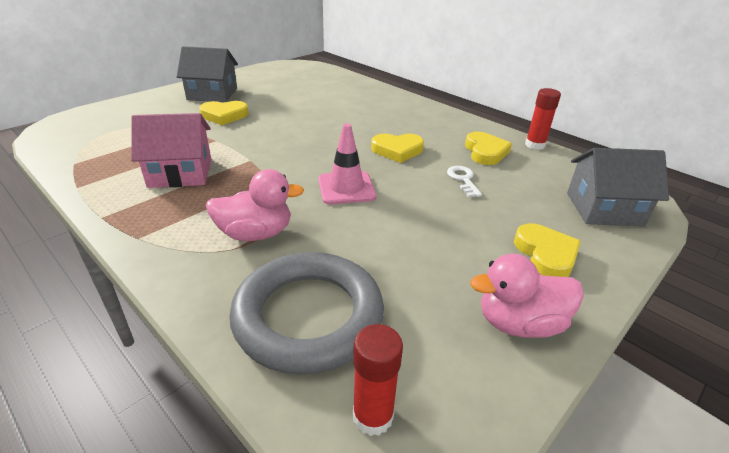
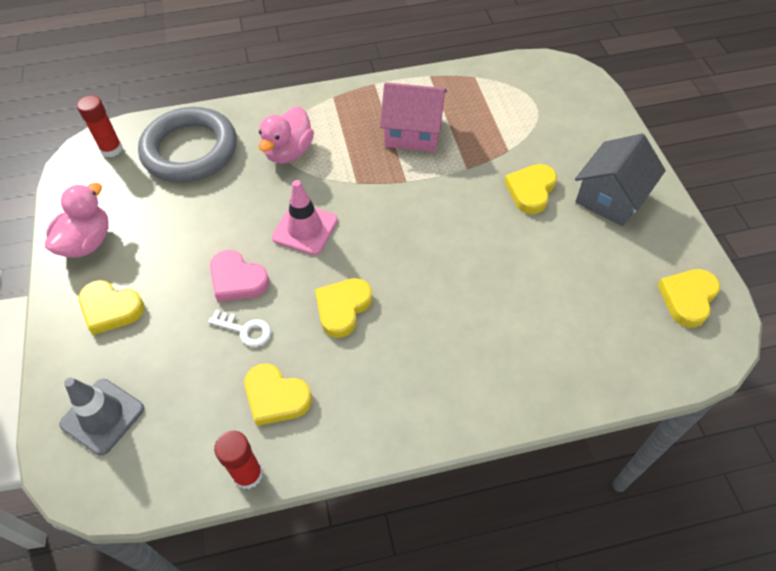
camera: 125 degrees right, 20 degrees up
pink house [131,113,211,188] -> pink house turned 75 degrees clockwise [380,82,447,152]
grey house [567,148,669,227] -> grey traffic cone [59,377,144,456]
none -> pink heart [210,250,269,302]
none -> yellow heart [658,269,720,328]

